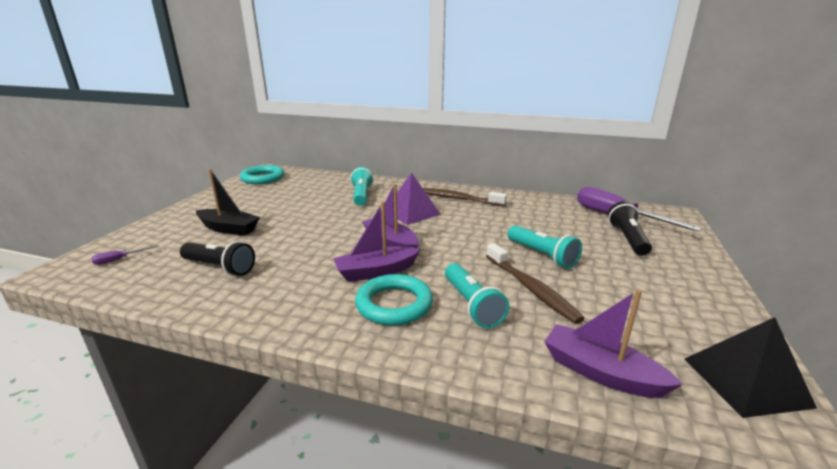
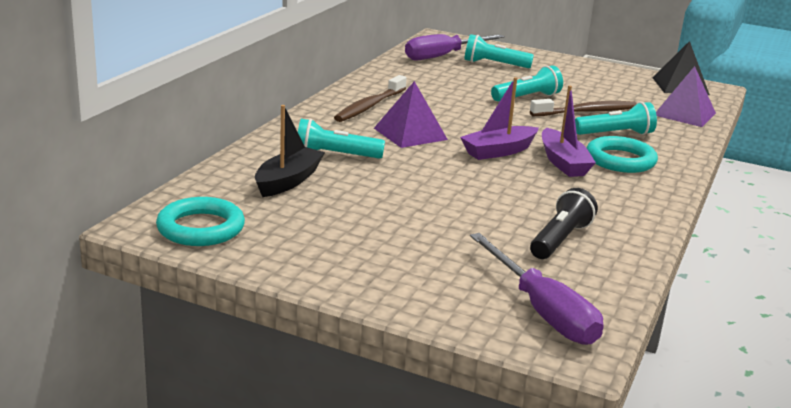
camera: 85 degrees left, 0 degrees up
purple screwdriver [92,245,158,265] -> purple screwdriver [470,233,604,345], size x2.49
black boat [196,169,260,236] -> black boat moved to [255,105,325,197]
purple boat [544,289,683,398] -> purple pyramid [656,66,716,127]
black flashlight [608,201,652,256] -> turquoise flashlight [464,34,534,68]

